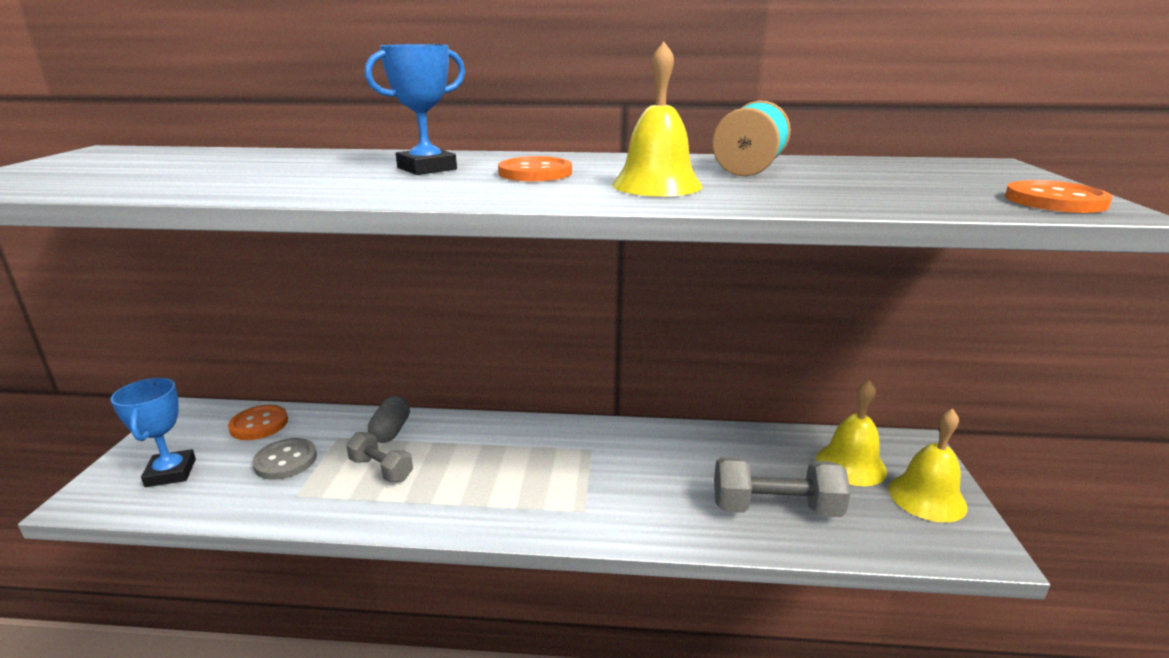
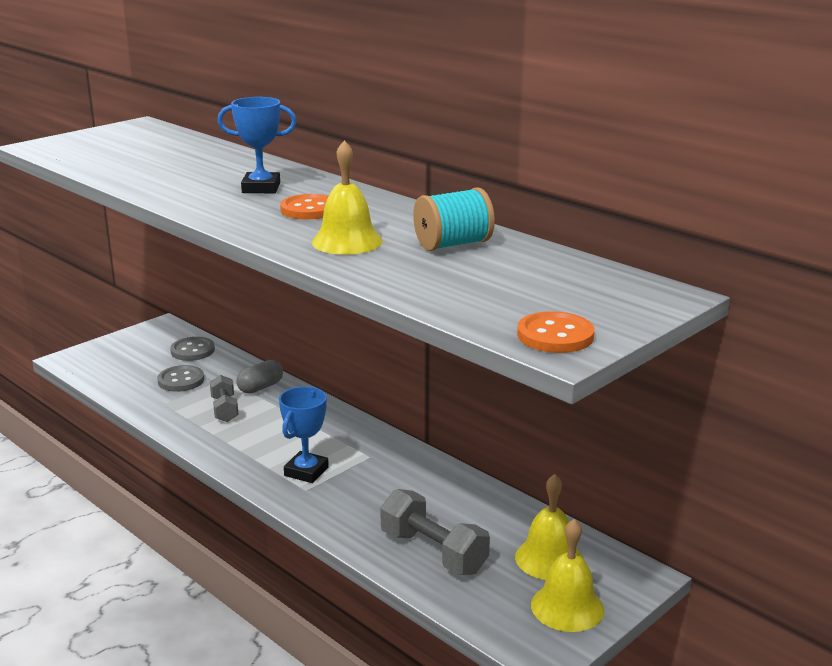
camera: 40 degrees right, 0 degrees up
blue trophy [110,378,196,487] -> blue trophy moved to [279,386,329,483]
orange button [228,405,288,440] -> grey button [170,337,215,361]

